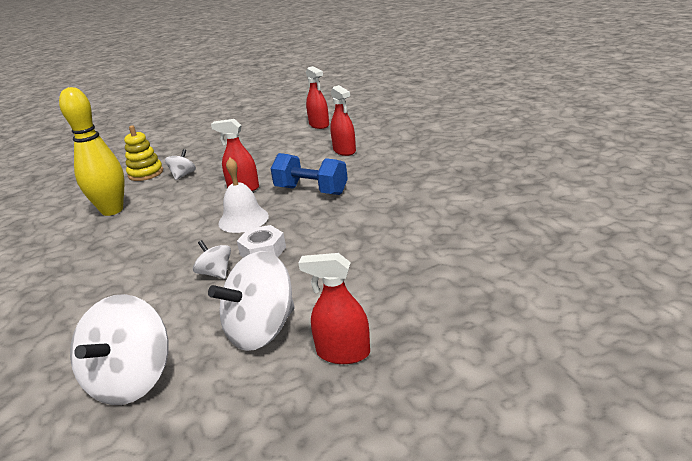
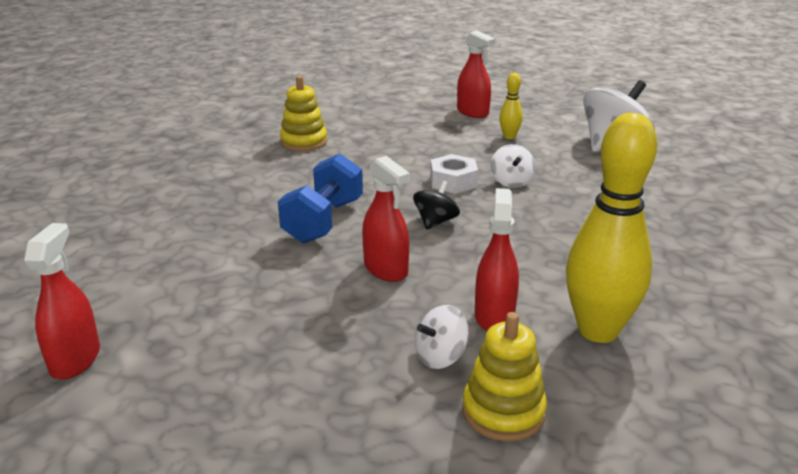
camera: 145 degrees left, 0 degrees up
white spinning top [208,251,295,351] -> yellow bowling pin [499,73,523,139]
white bell [218,158,269,233] -> black spinning top [413,181,460,230]
blue dumbbell [270,153,348,195] -> blue dumbbell turned 45 degrees clockwise [278,154,363,244]
red spray bottle [330,85,356,156] -> red spray bottle moved to [475,188,519,331]
none -> yellow stacking toy [280,76,327,151]

